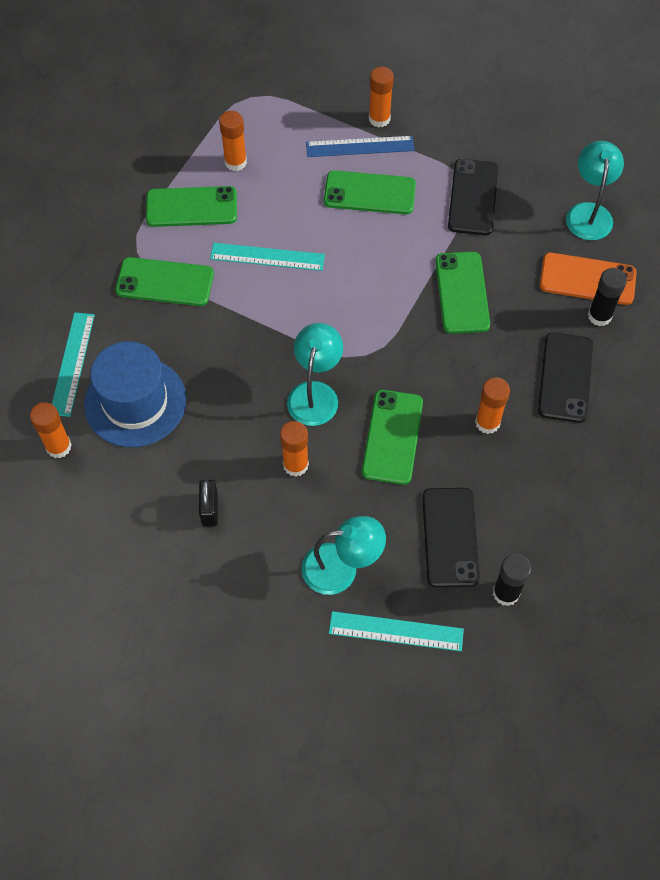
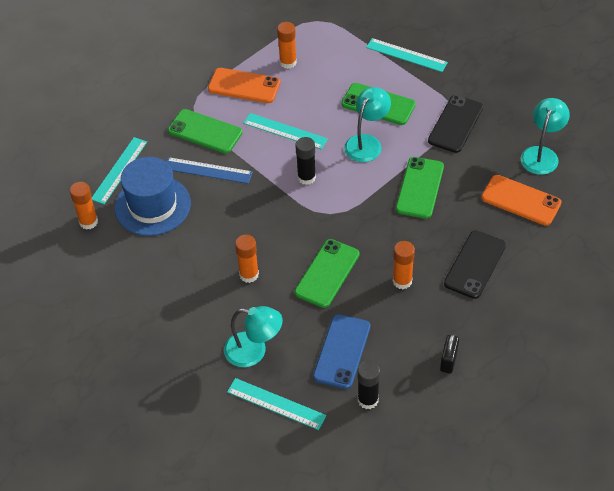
camera: 20 degrees right, 10 degrees down
green phone [146,186,237,227] -> orange phone [208,68,280,103]
black padlock [199,480,218,527] -> black padlock moved to [440,334,459,374]
turquoise lamp [287,323,343,426] -> turquoise lamp moved to [344,87,391,162]
blue ruler [306,136,415,157] -> blue ruler moved to [166,157,253,184]
orange glue stick [369,67,394,128] -> turquoise ruler [366,38,448,72]
black phone [422,488,480,587] -> blue phone [313,314,370,389]
black glue stick [588,268,627,326] -> black glue stick moved to [295,137,316,185]

